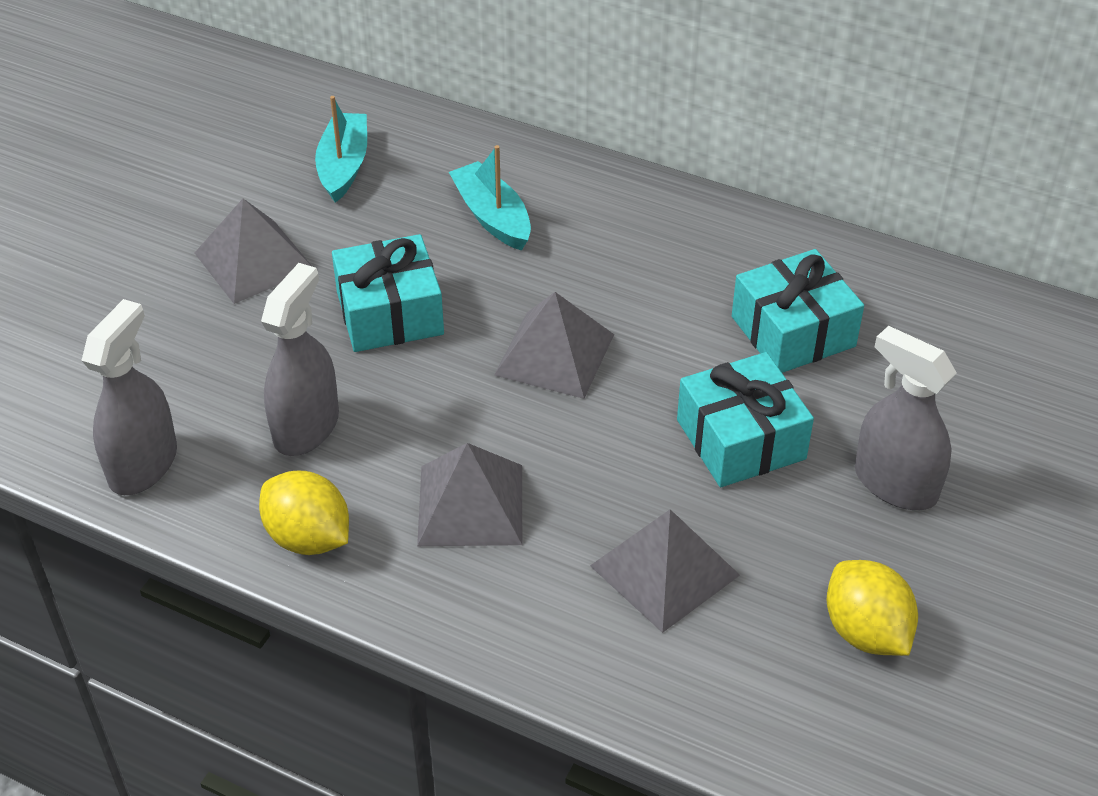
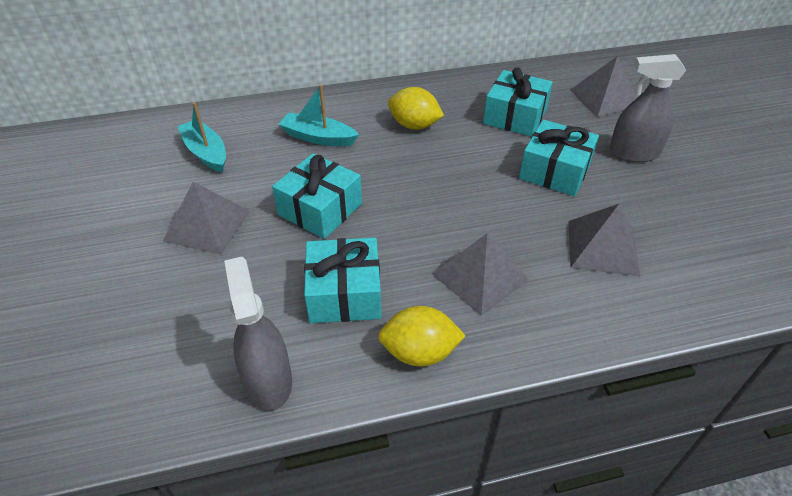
camera: 40 degrees left, 0 degrees up
grey spray bottle [261,263,339,456] -> turquoise gift [304,238,381,323]
grey pyramid [494,292,614,399] -> grey pyramid moved to [570,56,637,117]
yellow lemon [826,560,918,656] -> yellow lemon moved to [388,87,444,130]

